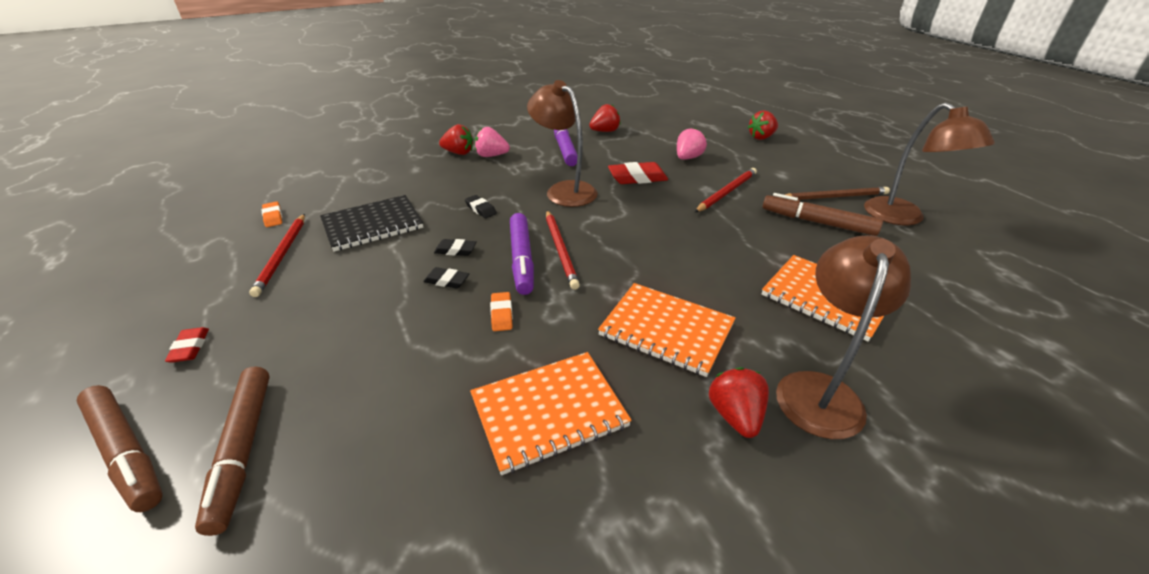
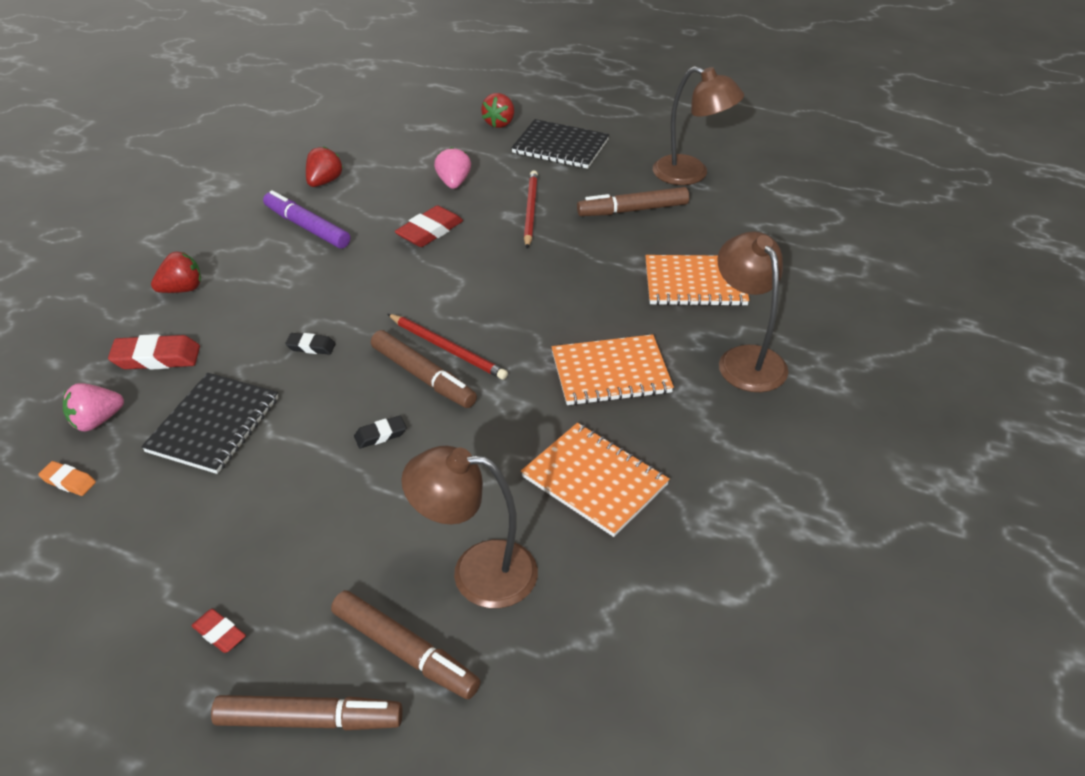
camera: 40 degrees left, 5 degrees up
red pencil [249,214,305,297] -> none
black eraser [434,239,477,256] -> none
orange notebook [470,352,632,475] -> orange notebook turned 75 degrees counterclockwise [521,423,670,537]
pink strawberry [475,127,510,157] -> pink strawberry moved to [63,383,124,432]
orange eraser [490,292,513,331] -> none
purple marker [510,213,534,295] -> brown marker [371,330,477,408]
brown lamp [527,80,598,207] -> brown lamp moved to [401,446,538,608]
red strawberry [709,367,769,438] -> none
brown pencil [785,187,890,200] -> none
none -> red eraser [108,334,200,370]
none -> black notebook [511,119,609,169]

